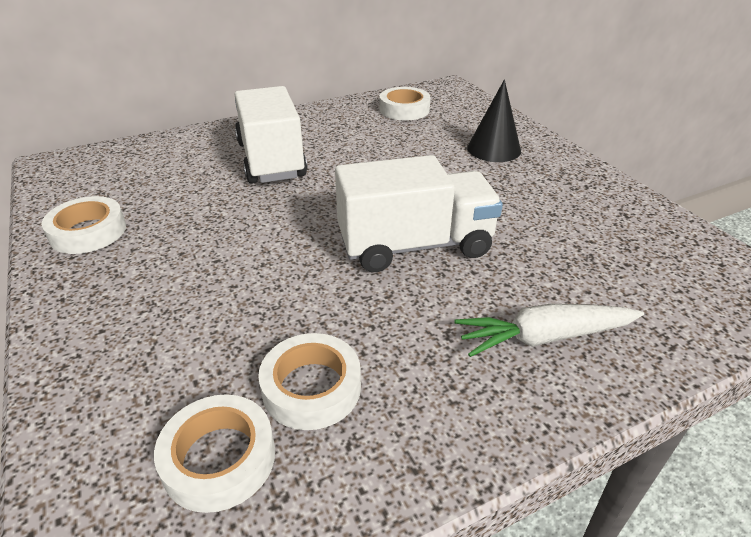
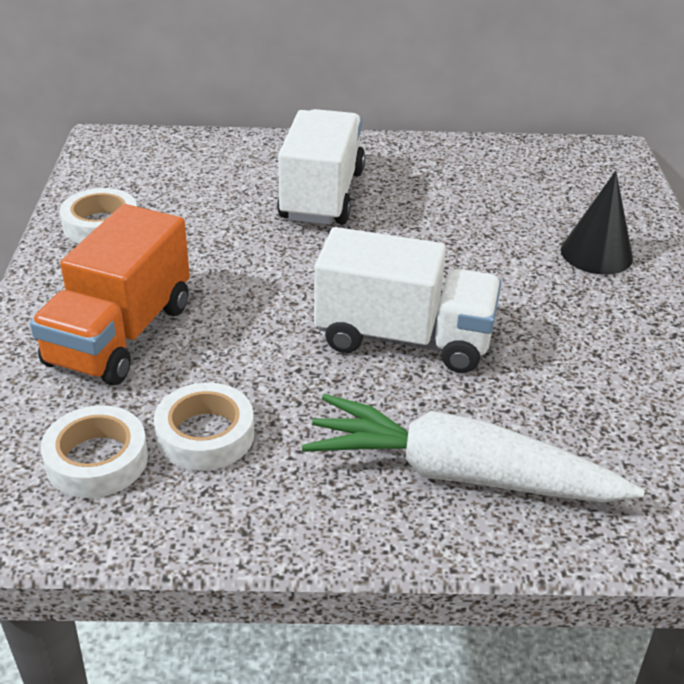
camera: 25 degrees right, 0 degrees up
white tape [380,87,430,120] -> none
white carrot [454,304,644,357] -> white carrot [302,394,644,502], size x1.54
none -> orange truck [30,204,190,386]

